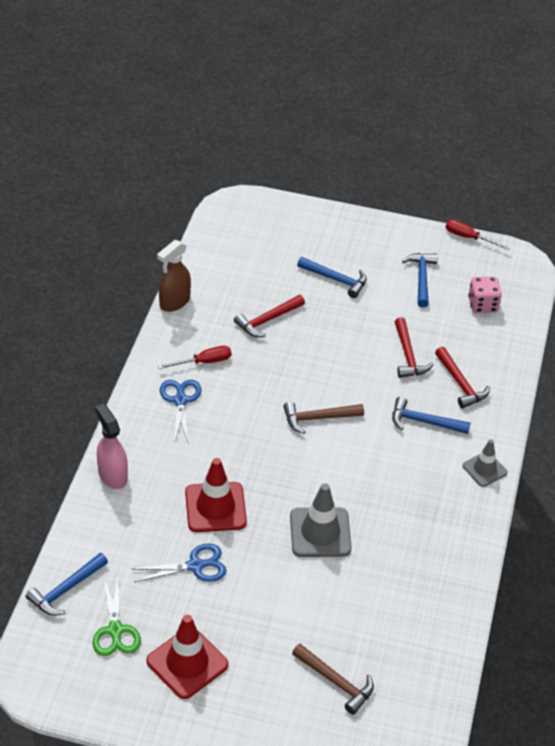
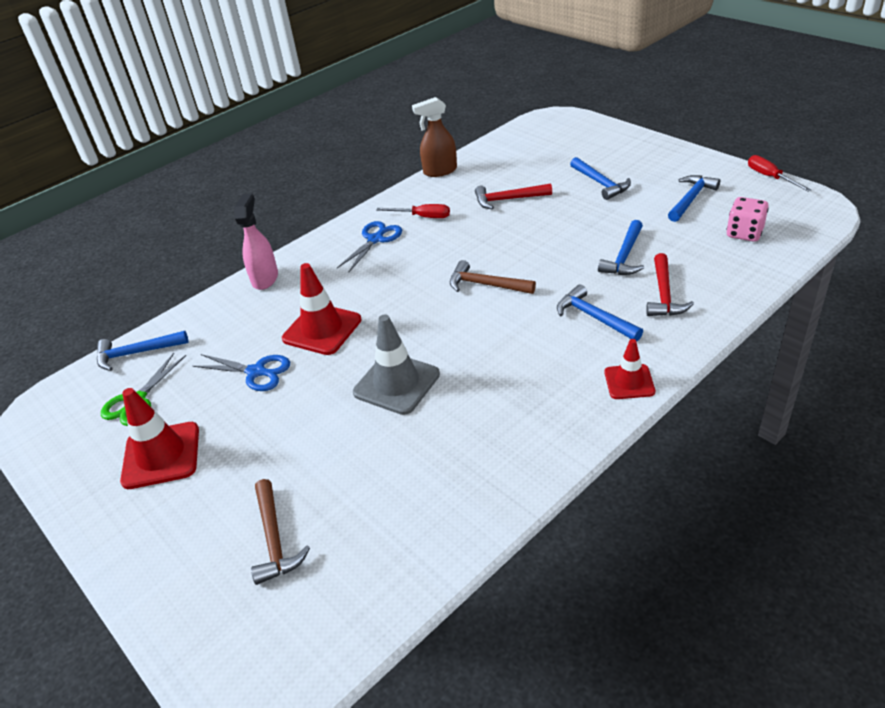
camera: 40 degrees right, 5 degrees down
red hammer [395,317,434,378] -> blue hammer [598,220,644,275]
grey traffic cone [463,440,508,487] -> red traffic cone [604,339,655,399]

